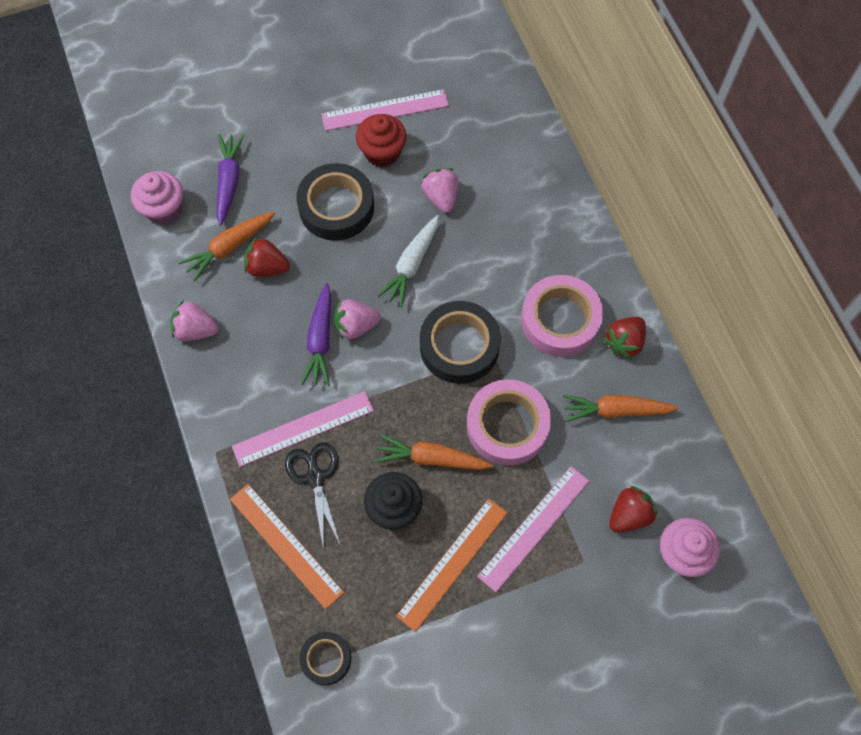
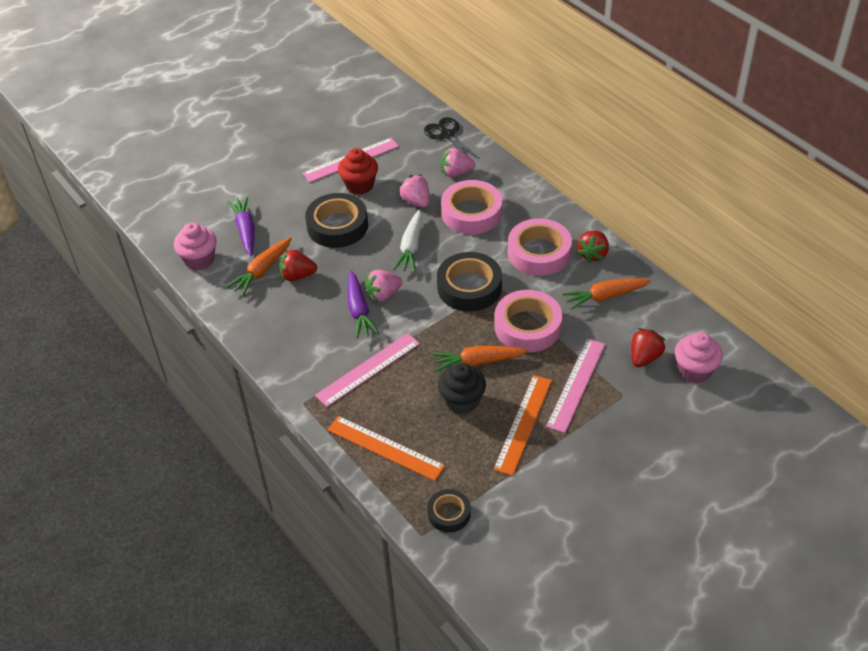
camera: 15 degrees left, 20 degrees down
pink strawberry [171,300,219,341] -> pink strawberry moved to [441,148,475,178]
black scissors [285,442,341,550] -> black scissors moved to [424,117,480,159]
none -> pink tape [441,180,502,234]

